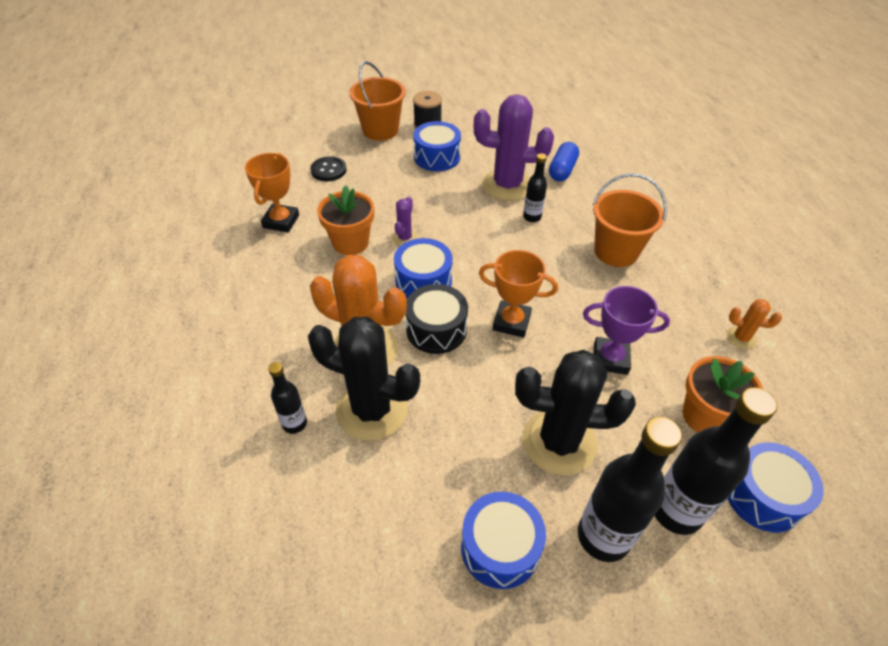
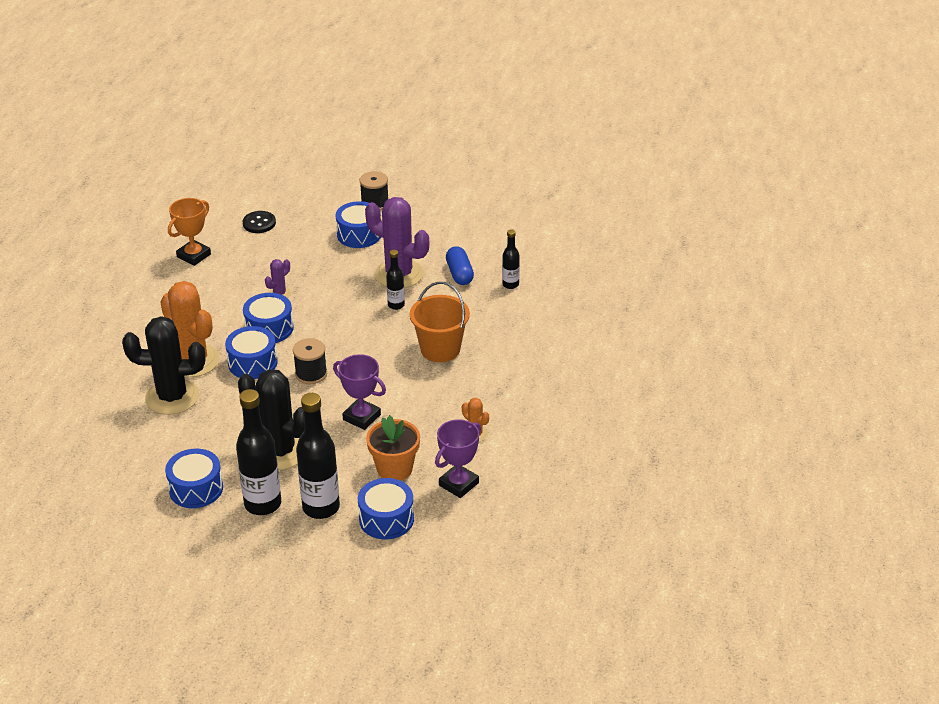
camera: 25 degrees right, 10 degrees down
black bottle [268,362,307,434] -> black bottle moved to [502,229,520,289]
black cactus [308,317,420,441] -> black cactus turned 45 degrees counterclockwise [122,316,205,415]
orange flower pot [317,185,374,255] -> none
orange bucket [349,61,406,141] -> none
black drum [405,284,468,354] -> blue drum [225,326,277,379]
orange trophy [479,250,558,338] -> black spool [293,338,327,384]
blue capsule [549,142,579,181] -> blue capsule turned 60 degrees counterclockwise [446,246,474,285]
none -> purple trophy [435,419,481,498]

